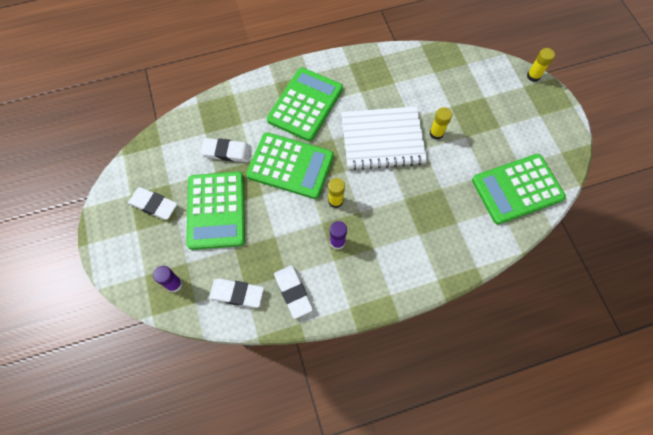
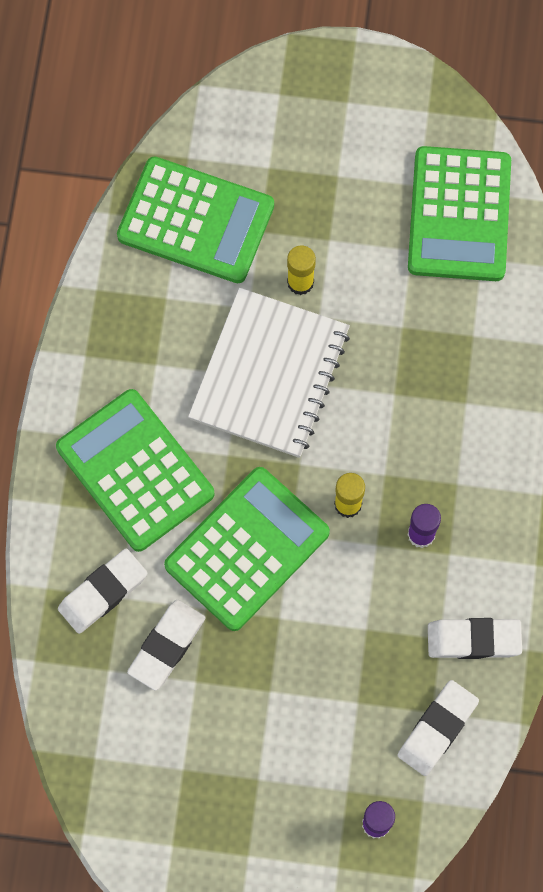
camera: 65 degrees left, 5 degrees up
white eraser [128,187,177,220] -> white eraser moved to [58,549,147,634]
green calculator [186,172,245,250] -> green calculator moved to [117,157,274,283]
yellow glue stick [527,48,555,82] -> none

